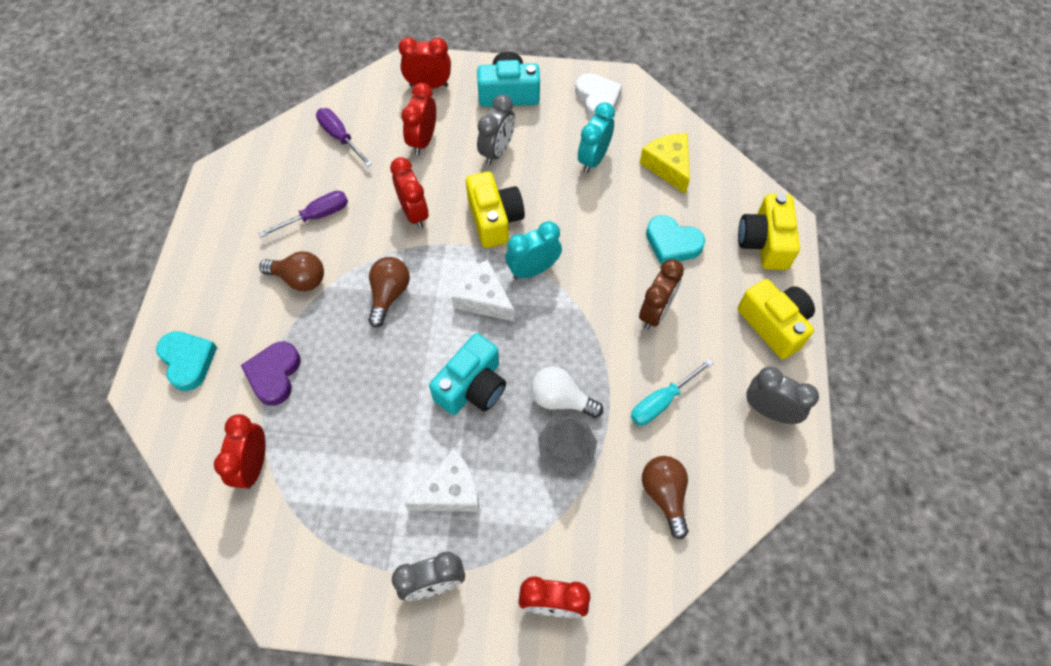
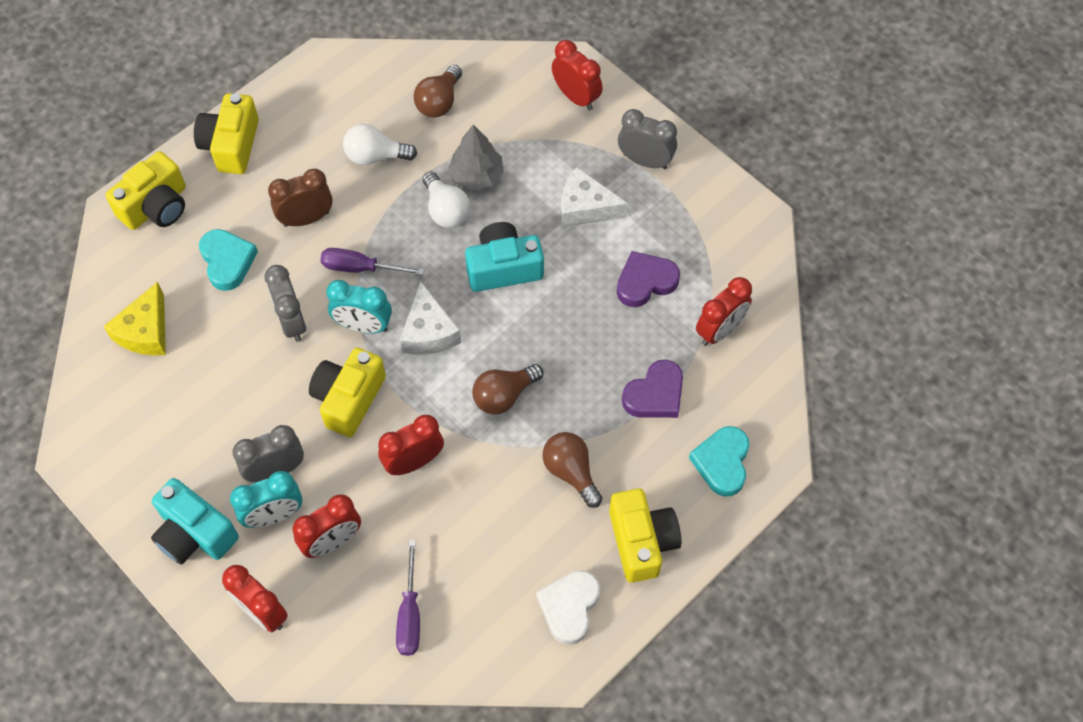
camera: 140 degrees left, 0 degrees up
purple screwdriver [258,191,348,237] -> purple screwdriver moved to [320,248,425,275]
red clock [390,157,429,229] -> red clock turned 45 degrees clockwise [378,415,444,475]
white heart [575,73,622,118] -> white heart moved to [536,570,600,645]
turquoise clock [578,102,615,173] -> turquoise clock moved to [230,471,302,528]
turquoise screwdriver [631,359,713,425] -> white light bulb [343,123,417,165]
grey clock [746,367,819,424] -> grey clock moved to [265,265,306,342]
none -> yellow camera [609,488,681,583]
none -> purple heart [617,251,680,307]

